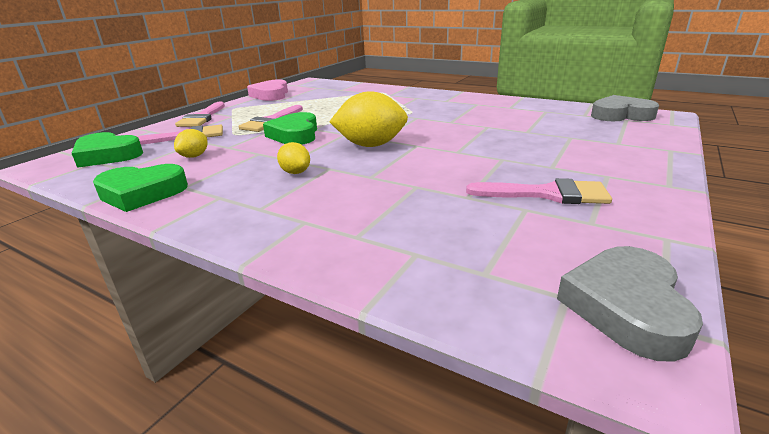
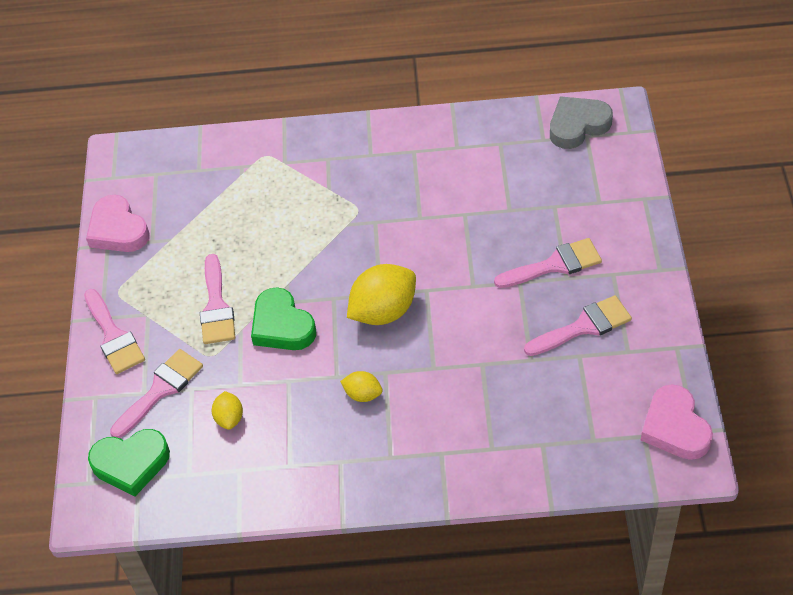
camera: 30 degrees left, 25 degrees up
green heart [93,164,188,212] -> none
grey heart [557,246,703,362] -> pink heart [641,384,713,460]
none -> pink brush [494,238,602,288]

